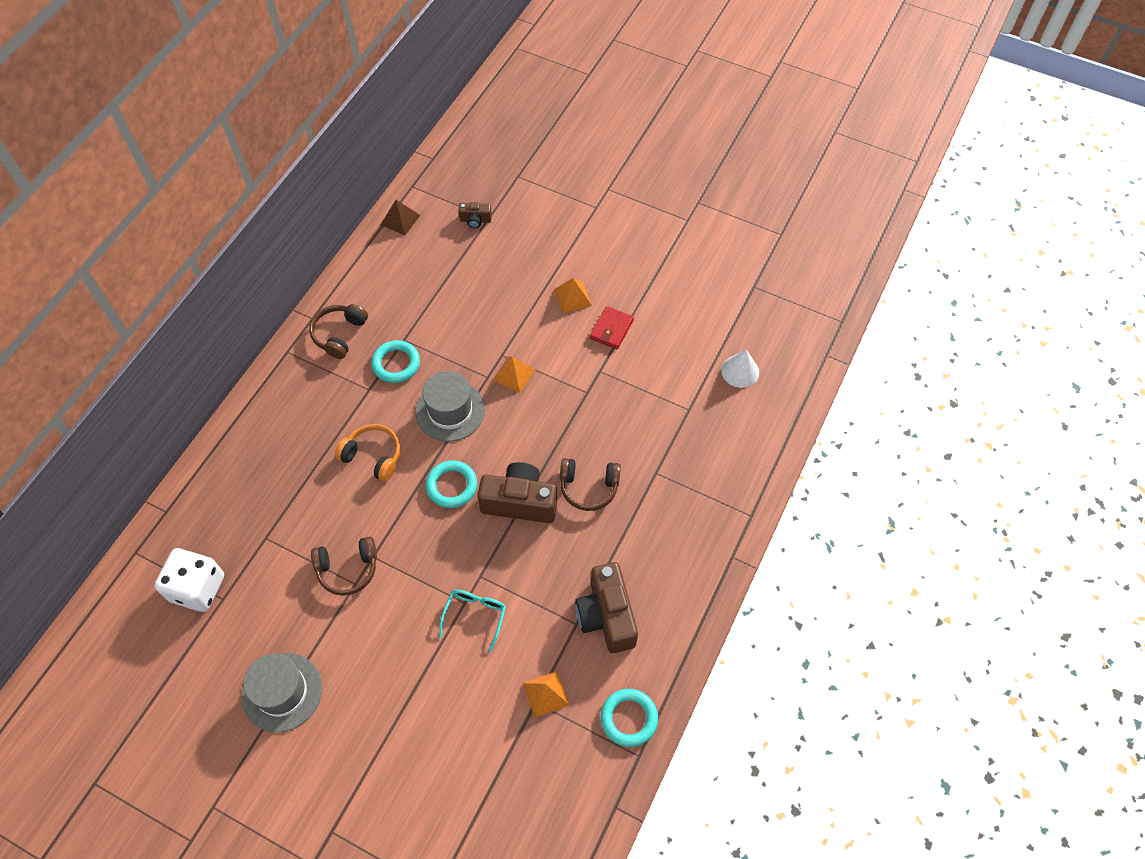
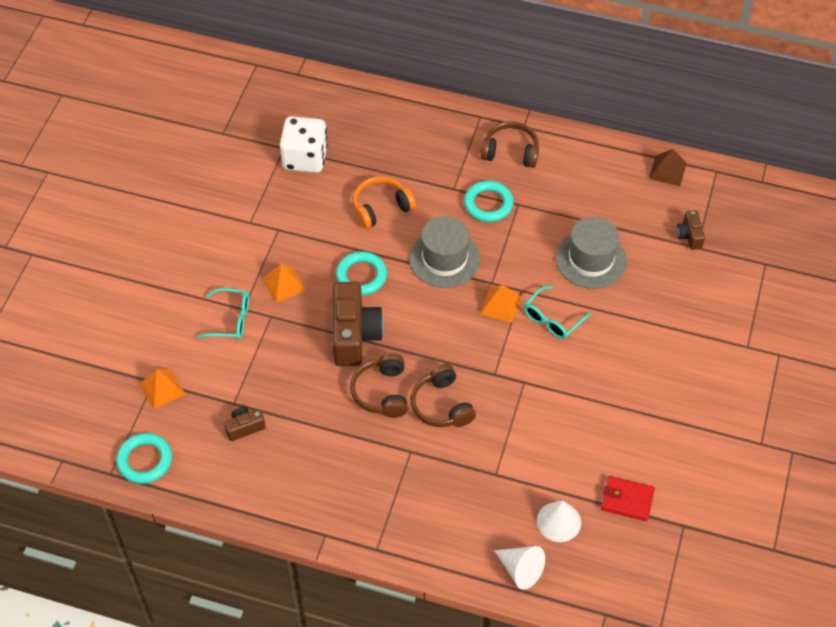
camera: 80 degrees right, 5 degrees down
white dice [155,548,224,612] -> white dice moved to [280,116,328,173]
grey hat [242,653,322,732] -> grey hat moved to [556,217,627,289]
brown headphones [311,536,377,596] -> brown headphones moved to [411,364,476,427]
orange headphones [335,424,401,482] -> orange headphones turned 135 degrees counterclockwise [353,176,416,229]
orange pyramid [554,278,592,313] -> orange pyramid moved to [262,264,306,303]
brown camera [575,562,638,653] -> brown camera [224,407,266,441], size x0.49
red wallet [590,306,634,349] -> red wallet moved to [601,476,655,521]
none -> white cone [494,546,545,590]
none -> turquoise glasses [524,286,591,339]

